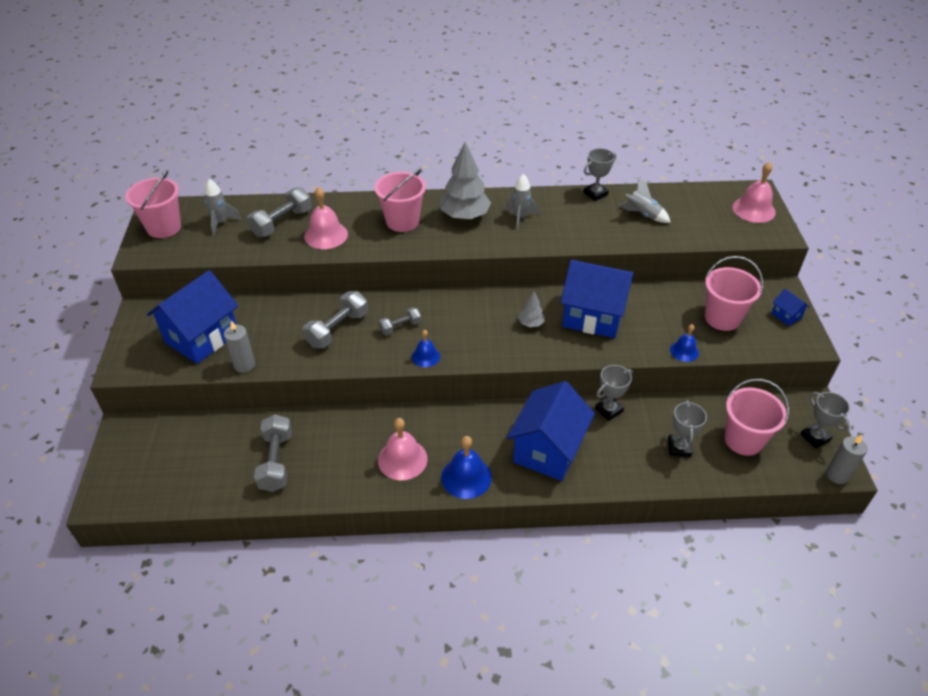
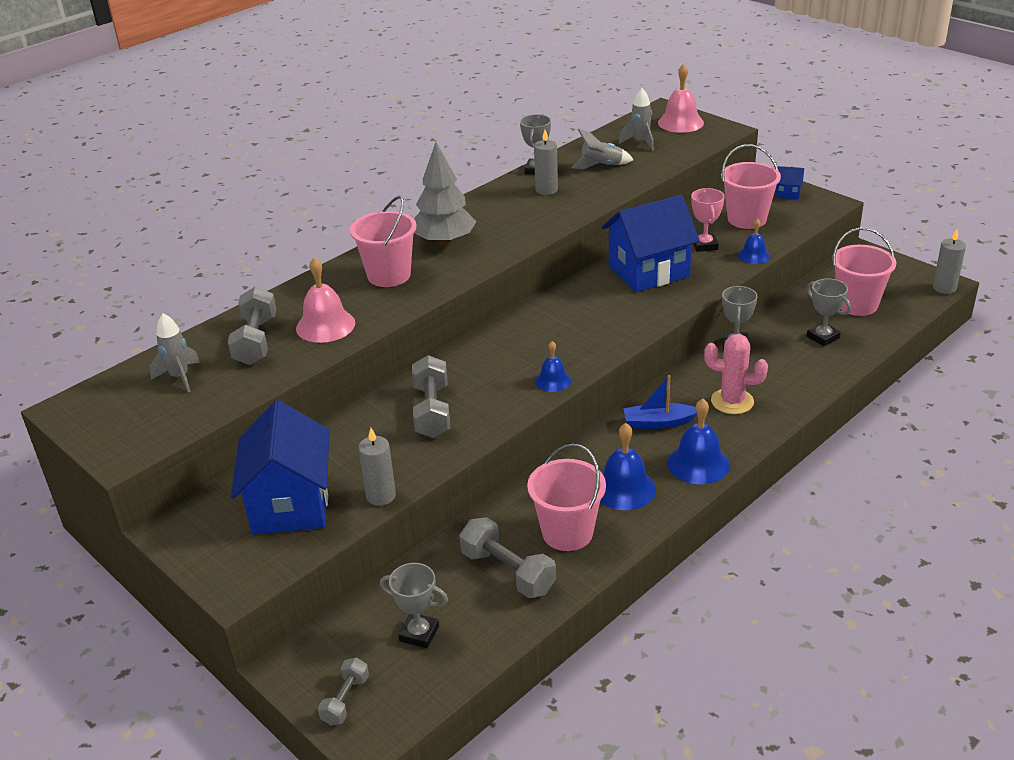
camera: 40 degrees left, 10 degrees down
pink bucket [125,170,181,238] -> pink bucket moved to [527,444,606,551]
pink bell [378,418,428,480] -> blue bell [600,423,656,510]
grey dumbbell [379,307,421,335] -> grey dumbbell moved to [318,658,369,725]
grey rocket [505,174,539,230] -> grey rocket moved to [619,88,654,151]
blue house [507,381,595,481] -> pink cactus [704,334,768,414]
grey tree [518,291,545,327] -> none
grey trophy [801,392,850,449] -> grey trophy moved to [380,563,448,648]
none -> grey candle [534,130,558,195]
none -> blue boat [623,375,697,429]
none -> pink trophy [691,188,725,252]

